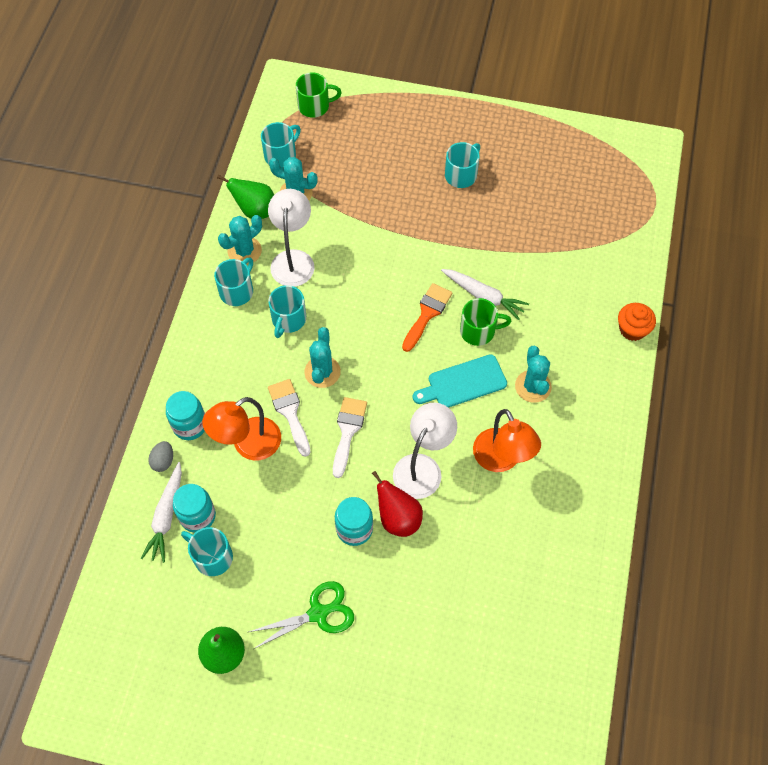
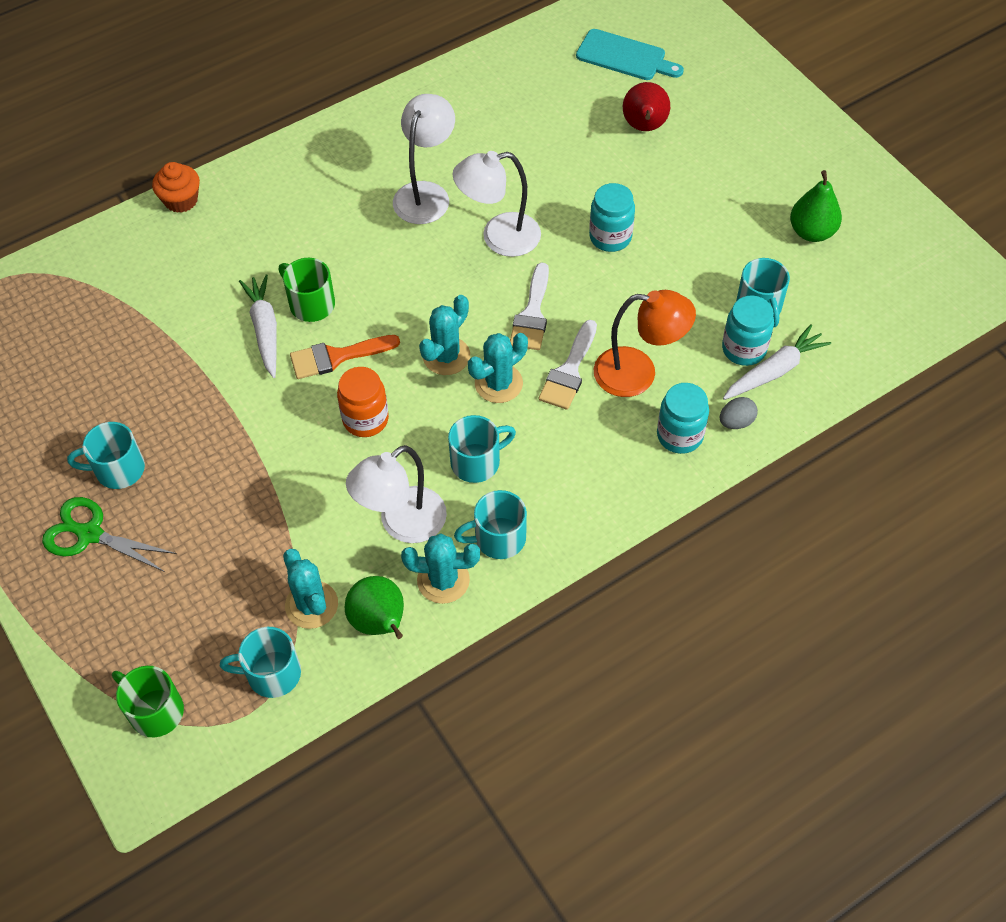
camera: 135 degrees left, 5 degrees down
green scissors [249,581,354,649] -> green scissors moved to [42,497,177,572]
white brush [333,397,367,478] -> white brush turned 45 degrees counterclockwise [510,263,549,350]
red pear [372,471,423,537] -> red pear moved to [623,82,670,131]
turquoise cutting board [413,354,507,408] -> turquoise cutting board moved to [576,29,684,80]
orange lamp [473,409,541,472] -> white lamp [393,94,455,224]
turquoise cactus [515,346,552,403] -> turquoise cactus moved to [419,295,470,375]
none -> orange jar [337,367,389,437]

